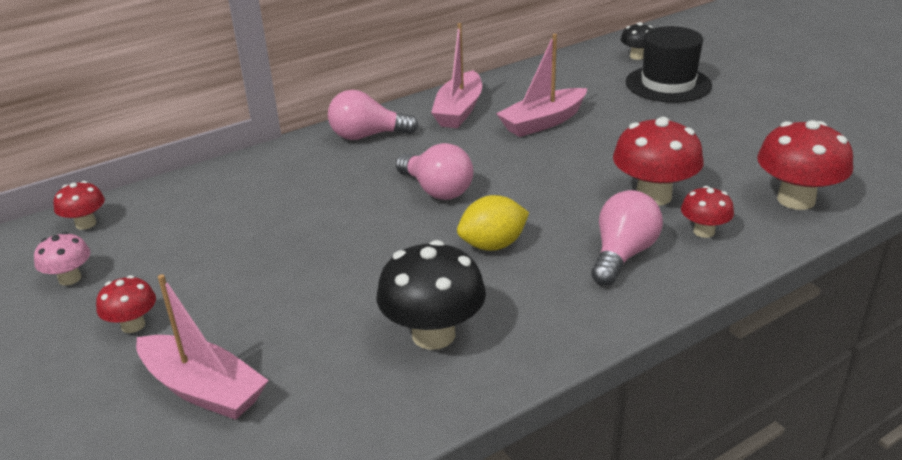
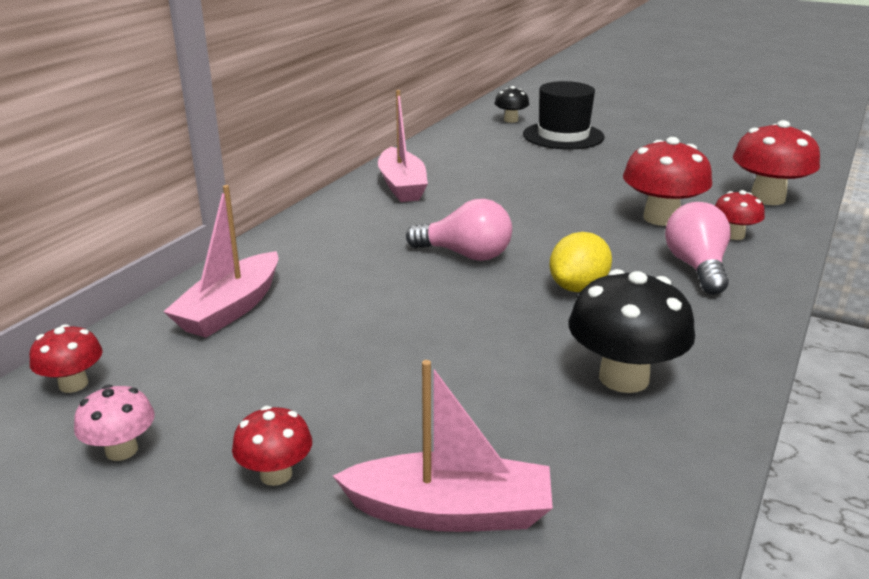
camera: 30 degrees left, 5 degrees down
pink light bulb [328,90,418,140] -> none
pink boat [496,34,587,137] -> pink boat moved to [163,185,278,338]

